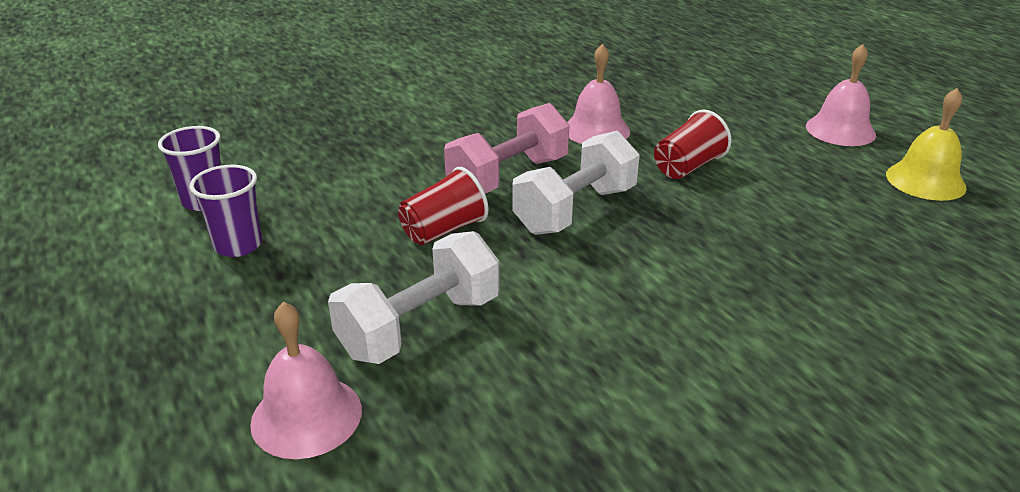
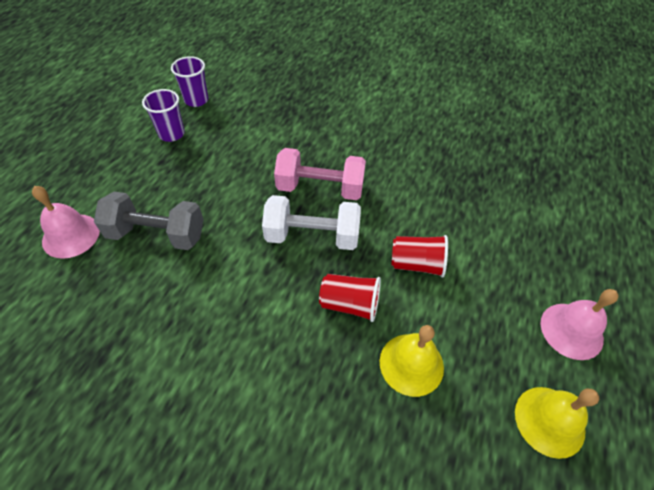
camera: 50 degrees right, 20 degrees up
white dumbbell [328,231,499,364] -> grey dumbbell [94,192,204,250]
red cup [398,167,489,245] -> red cup moved to [319,274,381,322]
pink bell [567,44,630,144] -> none
none -> yellow bell [380,325,444,397]

